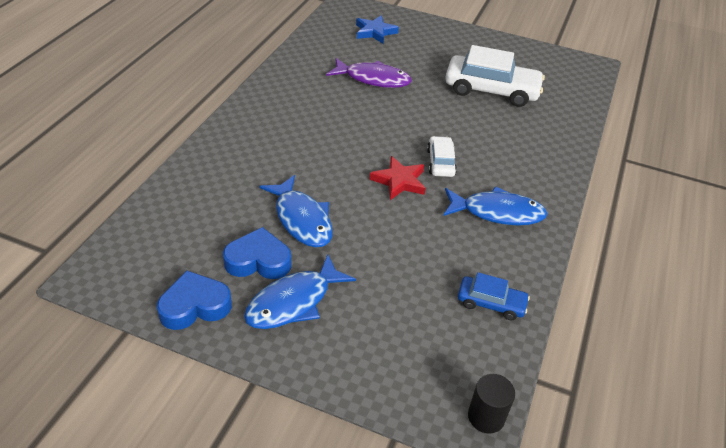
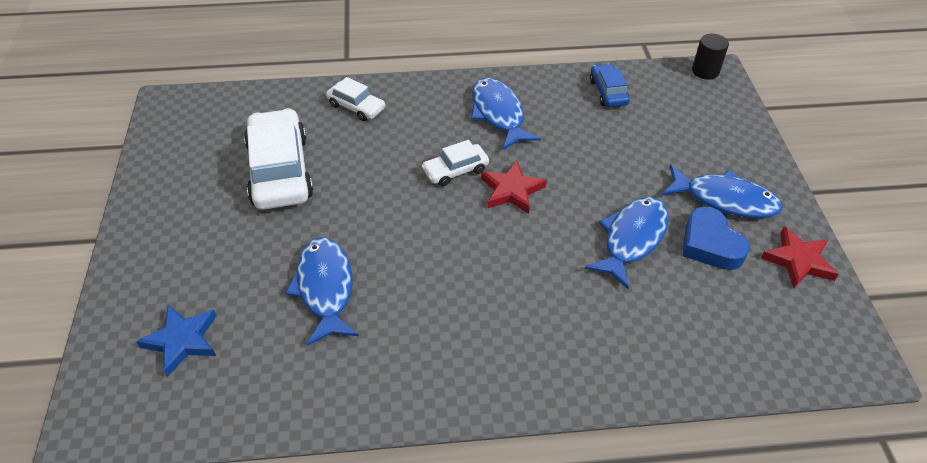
camera: 115 degrees left, 5 degrees up
blue heart [157,271,232,330] -> red star [761,226,839,288]
purple fish [326,58,412,88] -> blue fish [286,237,359,346]
none -> white car [326,77,385,121]

